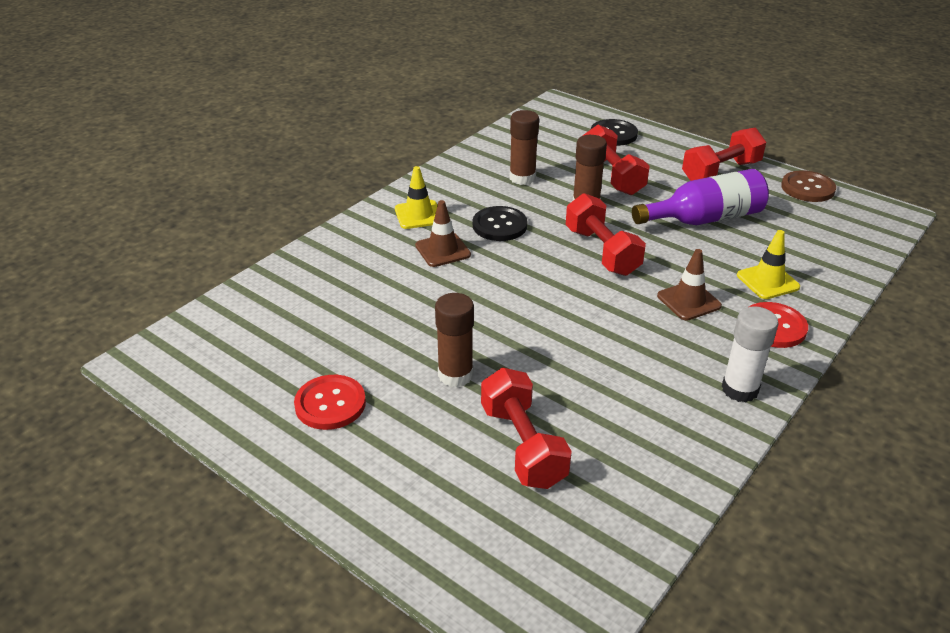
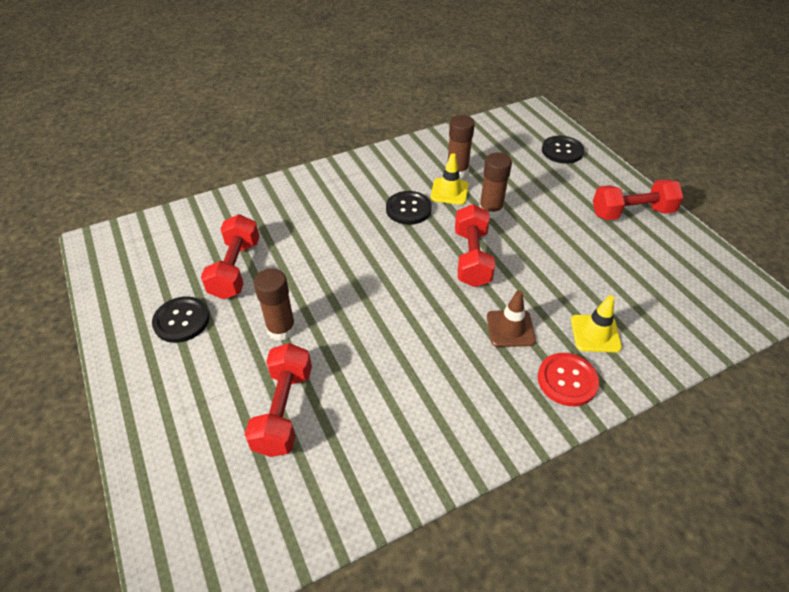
camera: 25 degrees right, 10 degrees up
red button [294,375,366,430] -> black button [152,296,210,343]
yellow traffic cone [395,166,437,229] -> yellow traffic cone moved to [430,153,469,205]
brown traffic cone [415,200,471,267] -> none
red dumbbell [583,124,650,195] -> red dumbbell moved to [201,214,260,299]
purple bottle [632,169,769,225] -> none
white glue stick [722,306,779,402] -> none
brown button [781,170,836,202] -> none

